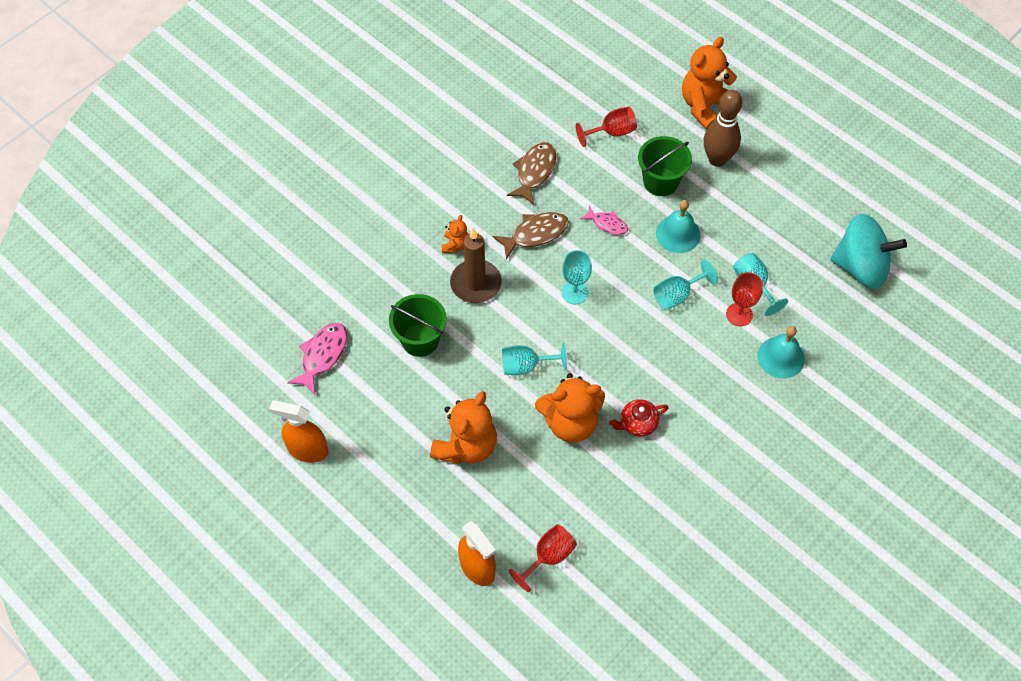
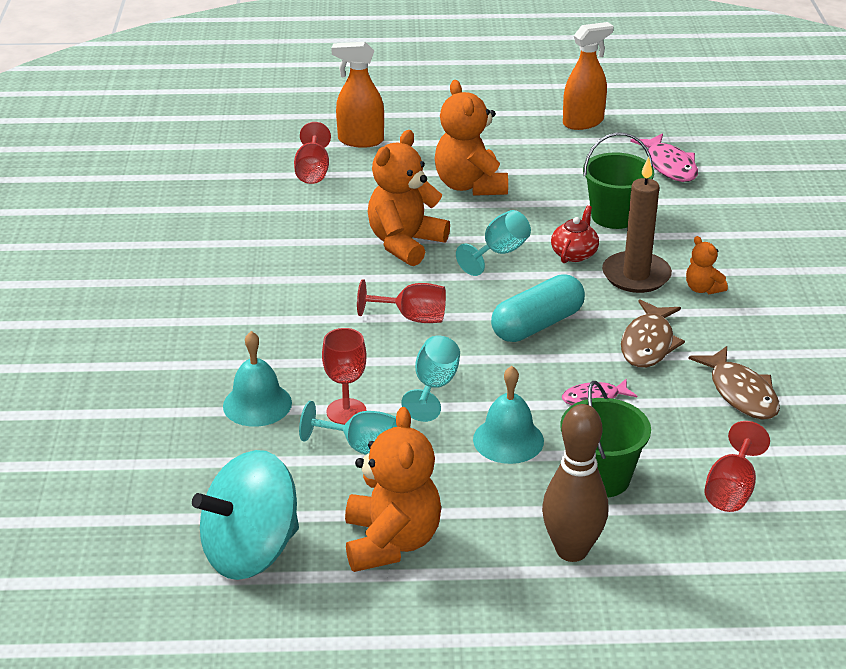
camera: 135 degrees right, 25 degrees down
turquoise goblet [562,250,592,304] -> turquoise capsule [491,274,585,342]
red teapot [609,399,669,437] -> red teapot moved to [551,205,599,263]
orange teddy bear [682,37,737,130] -> orange teddy bear moved to [345,407,441,572]
none -> red goblet [357,279,446,323]

